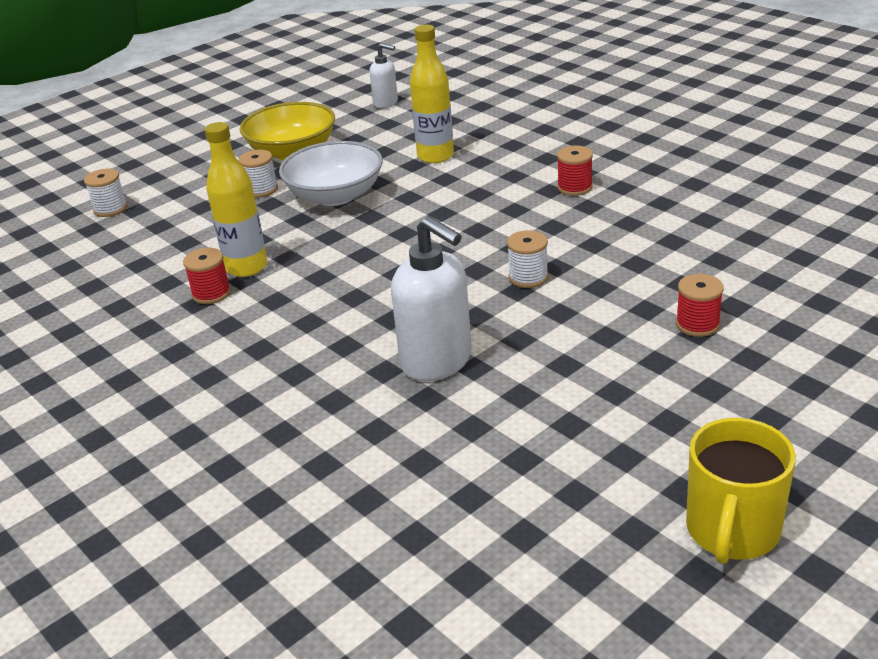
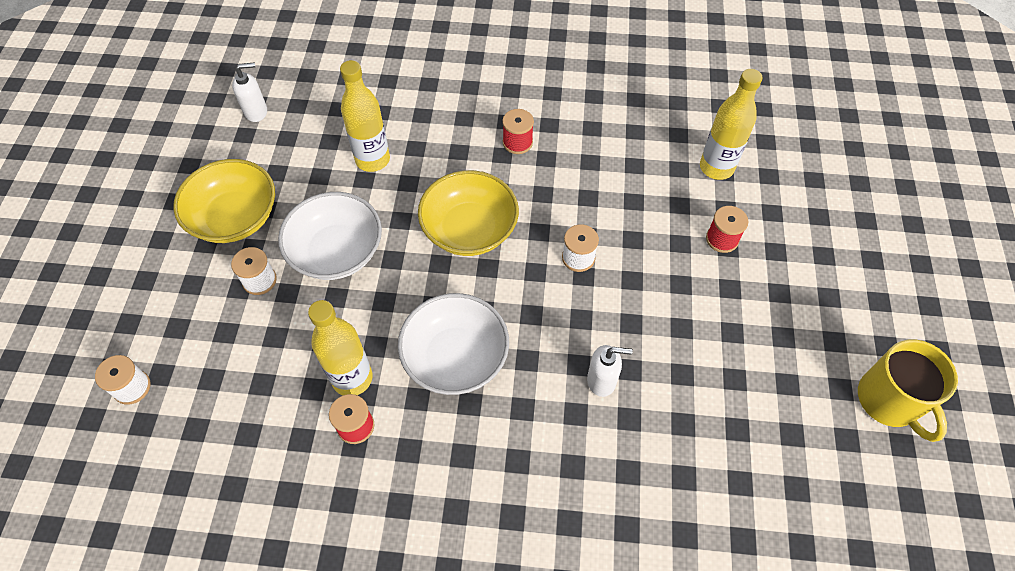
camera: 45 degrees left, 25 degrees up
white soap dispenser [391,216,472,381] -> white soap dispenser [587,345,633,397], size x0.56
none -> white bowl [398,293,509,395]
none -> yellow bowl [418,170,519,256]
none -> yellow bottle [700,69,762,180]

